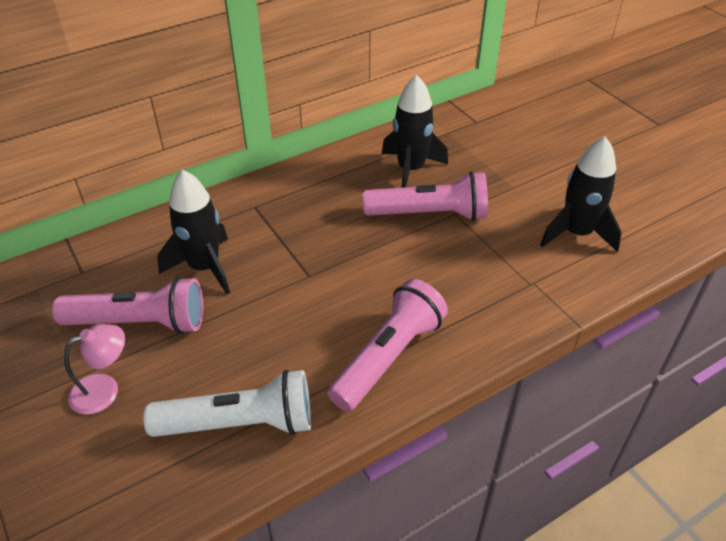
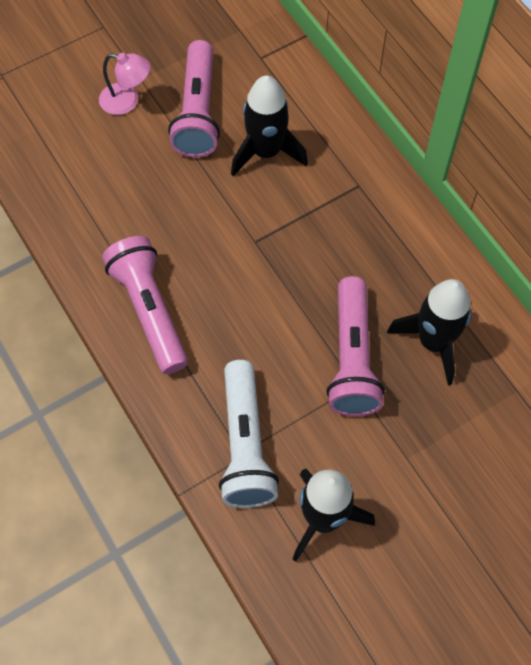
camera: 90 degrees right, 20 degrees up
pink lamp [64,324,125,415] -> pink lamp turned 45 degrees counterclockwise [99,53,151,115]
white flashlight [143,370,311,437] -> white flashlight moved to [219,360,279,508]
pink flashlight [328,279,448,412] -> pink flashlight turned 150 degrees counterclockwise [102,236,188,374]

